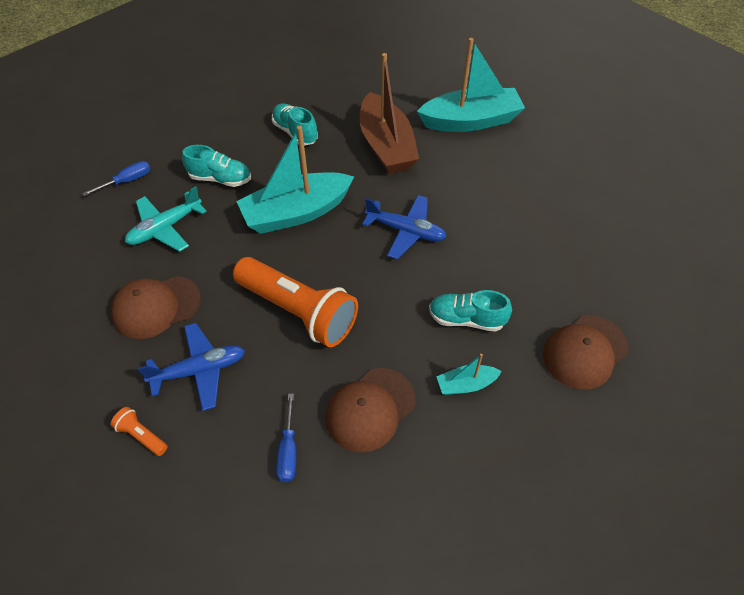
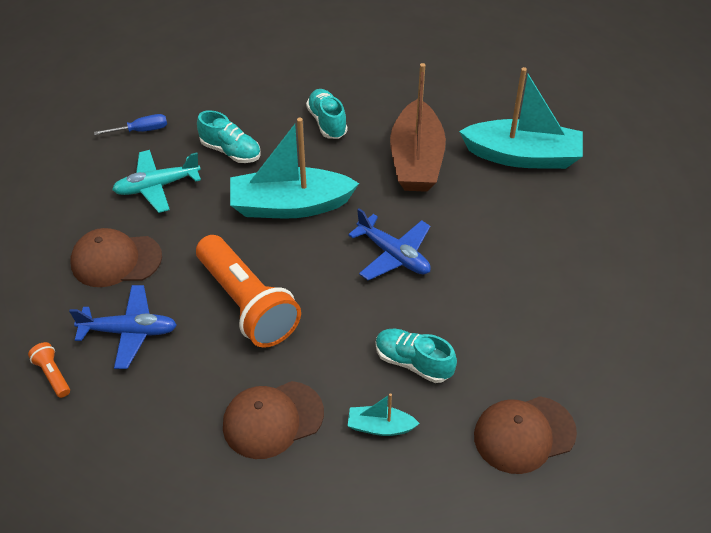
camera: 20 degrees right, 5 degrees down
blue screwdriver [276,394,296,482] -> none

